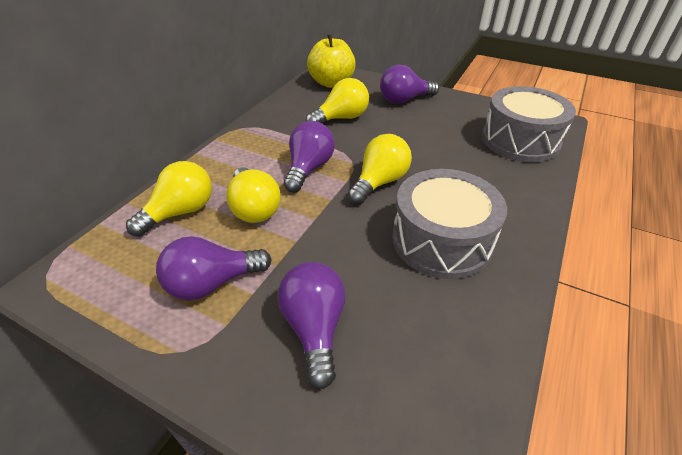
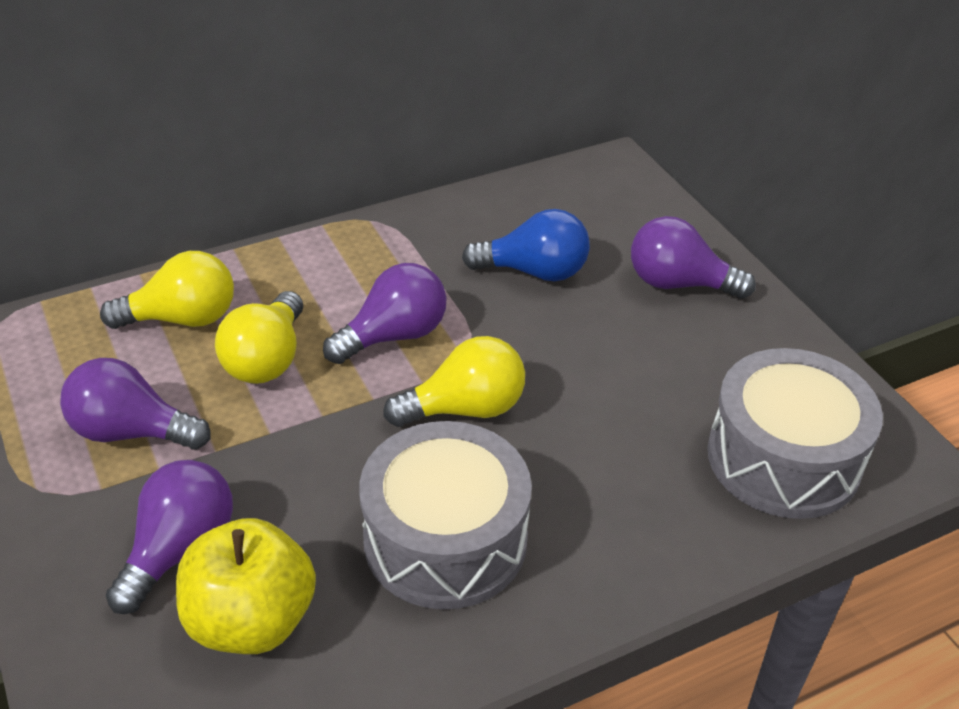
camera: 35 degrees right, 0 degrees up
yellow light bulb [306,78,369,123] -> blue light bulb [462,209,590,281]
yellow apple [307,34,356,88] -> yellow apple moved to [176,518,316,654]

